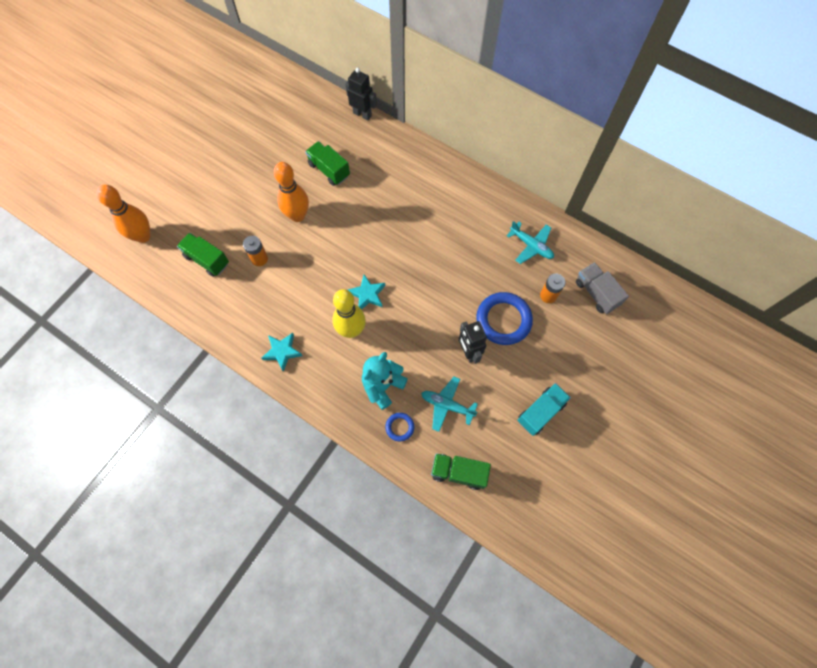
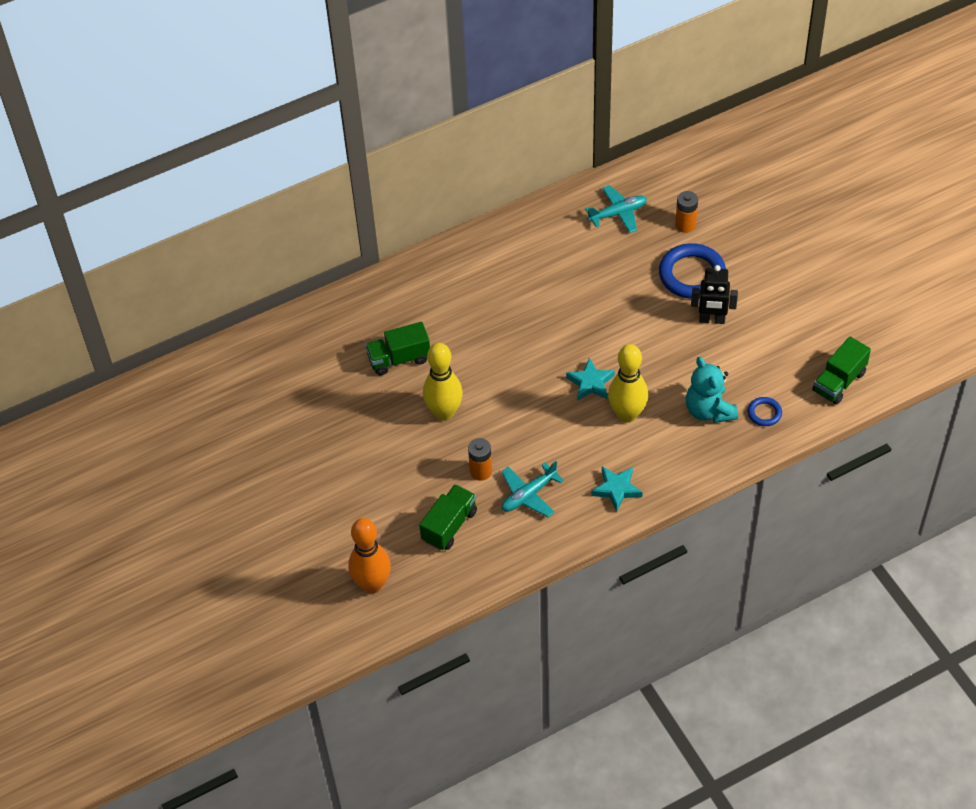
camera: 60 degrees left, 15 degrees down
green truck [177,233,229,277] -> green truck turned 150 degrees clockwise [419,484,477,550]
orange bowling pin [274,162,309,222] -> yellow bowling pin [423,343,463,421]
black robot [345,68,377,120] -> none
turquoise plane [421,377,478,432] -> turquoise plane moved to [501,461,564,517]
turquoise truck [517,383,571,436] -> none
grey truck [576,263,629,314] -> none

